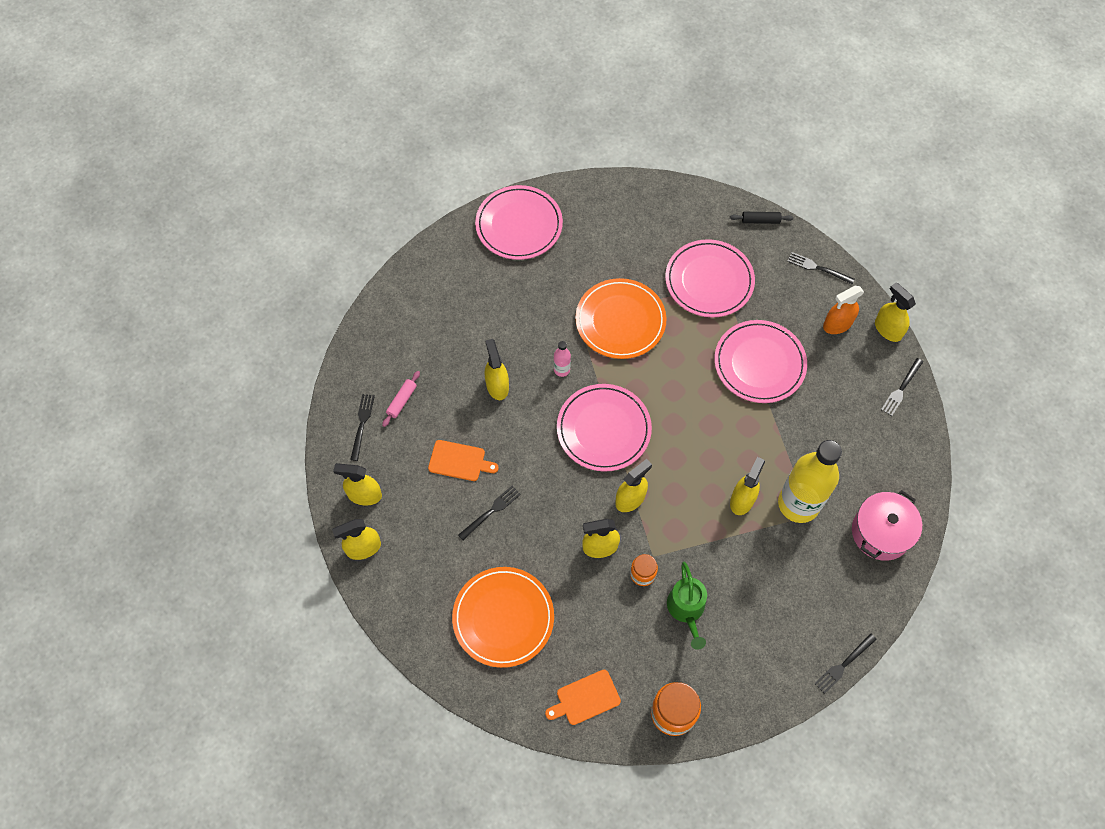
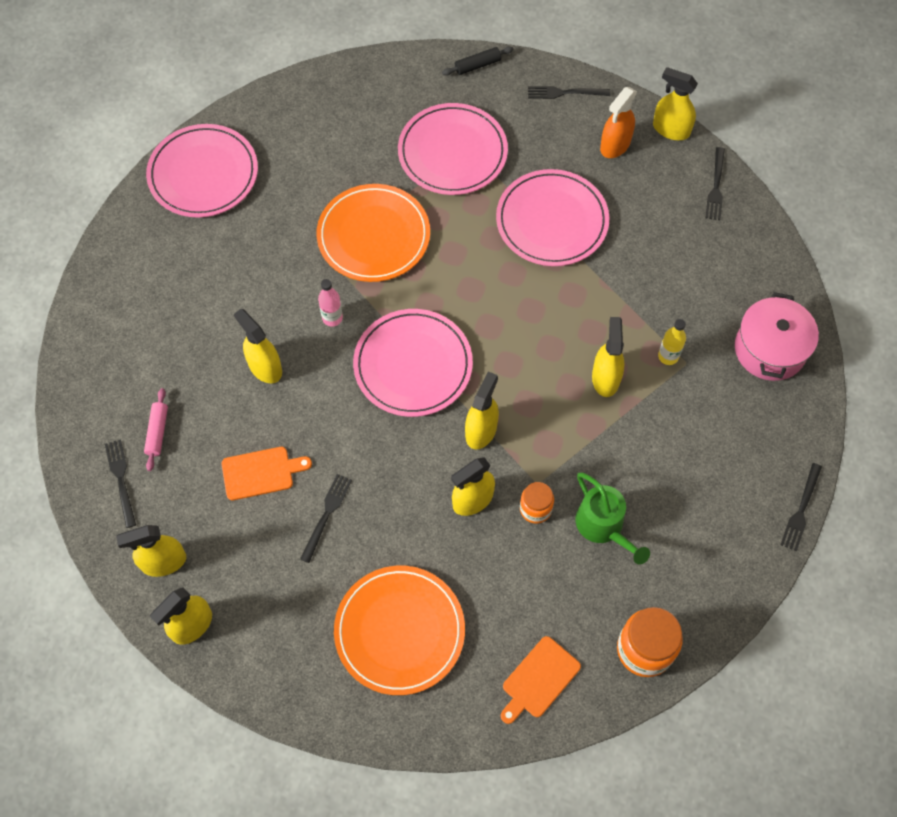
camera: 25 degrees left, 0 degrees up
yellow bottle [778,440,842,523] -> yellow bottle [658,319,686,365], size x0.41

